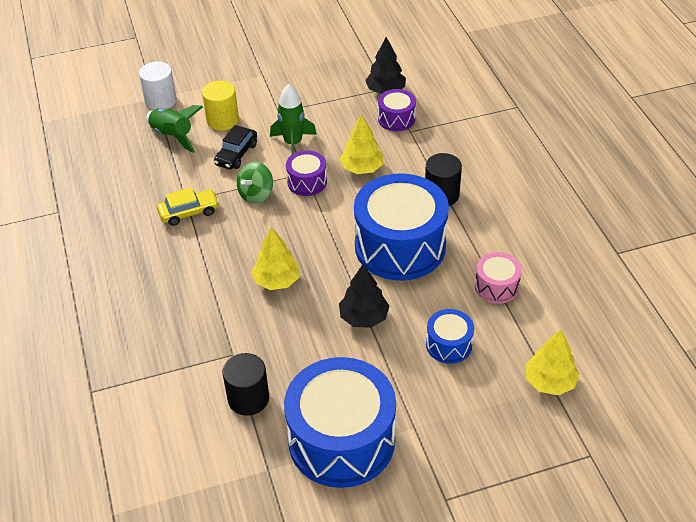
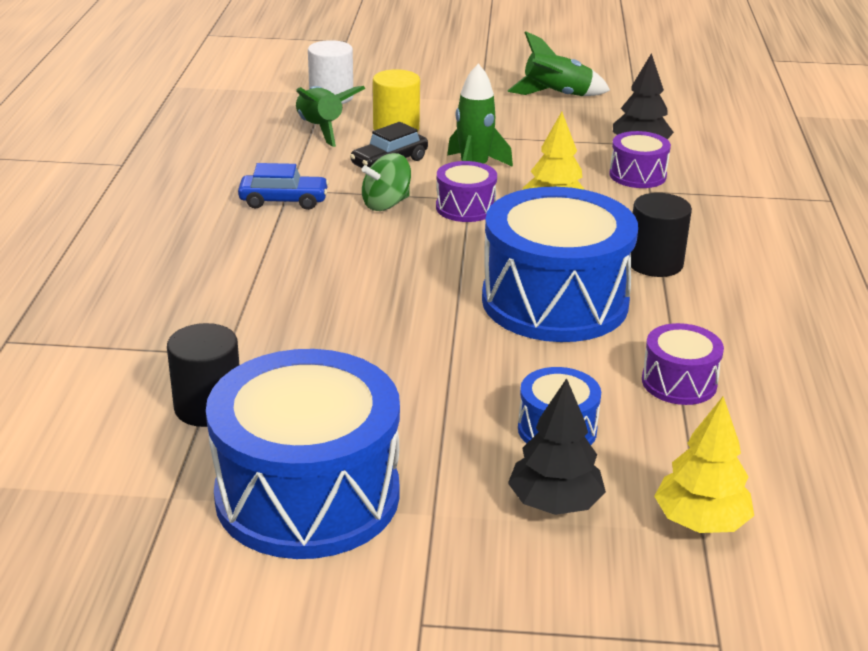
camera: 20 degrees right, 15 degrees down
yellow car [157,187,219,226] -> blue car [238,163,329,210]
yellow tree [251,227,300,290] -> none
black tree [339,264,389,328] -> black tree moved to [508,378,606,515]
pink drum [475,252,522,304] -> purple drum [642,323,724,405]
none -> green rocket [508,31,610,96]

